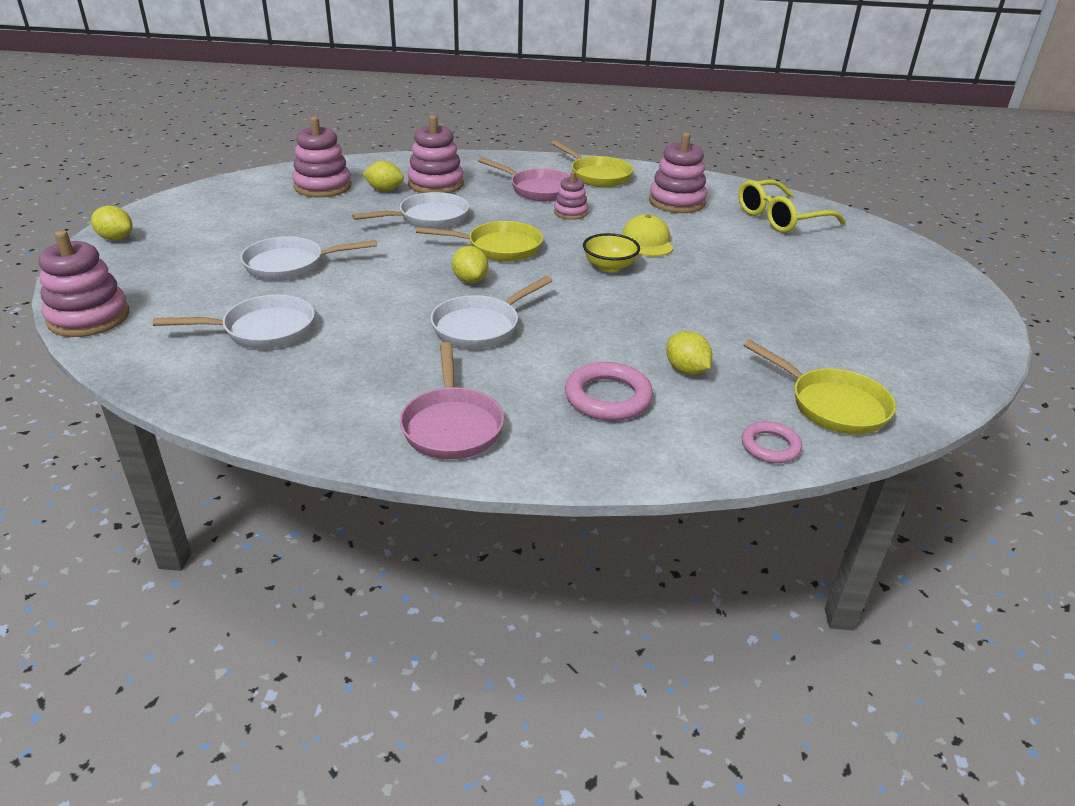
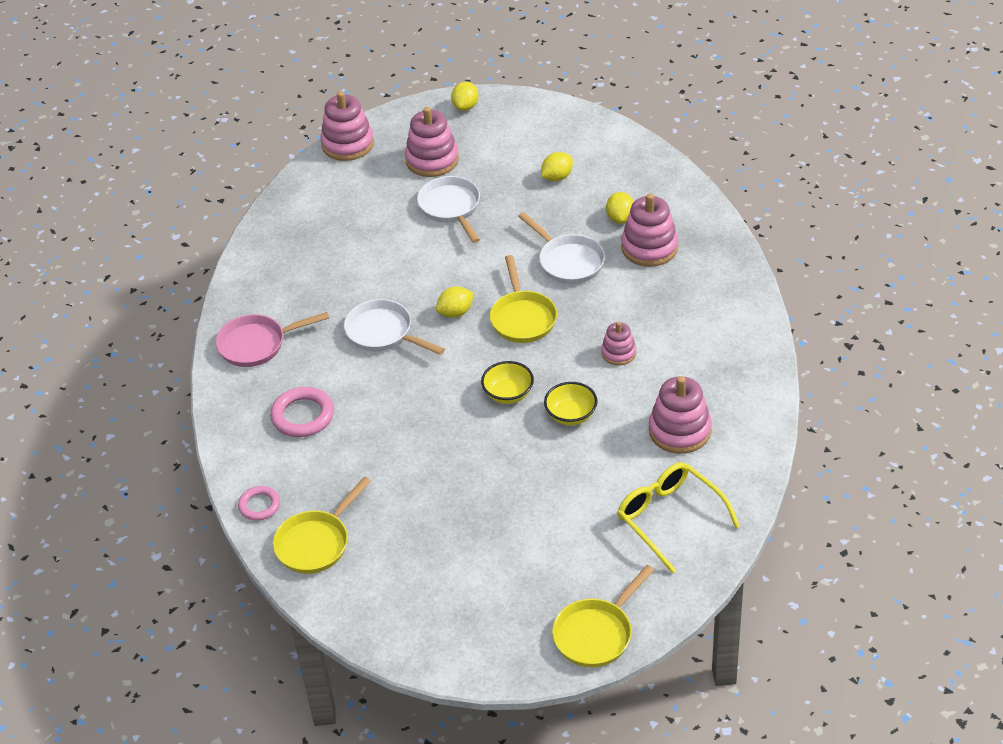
camera: 85 degrees right, 10 degrees up
white pan [153,295,315,349] -> none
pink stacking toy [292,117,351,198] -> pink stacking toy moved to [405,107,459,177]
pink pan [478,157,570,201] -> none
yellow pan [551,140,633,187] -> yellow pan moved to [552,565,654,667]
yellow cap [622,214,673,257] -> yellow bowl [544,382,598,426]
yellow lemon [666,331,712,375] -> yellow lemon moved to [541,152,573,181]

